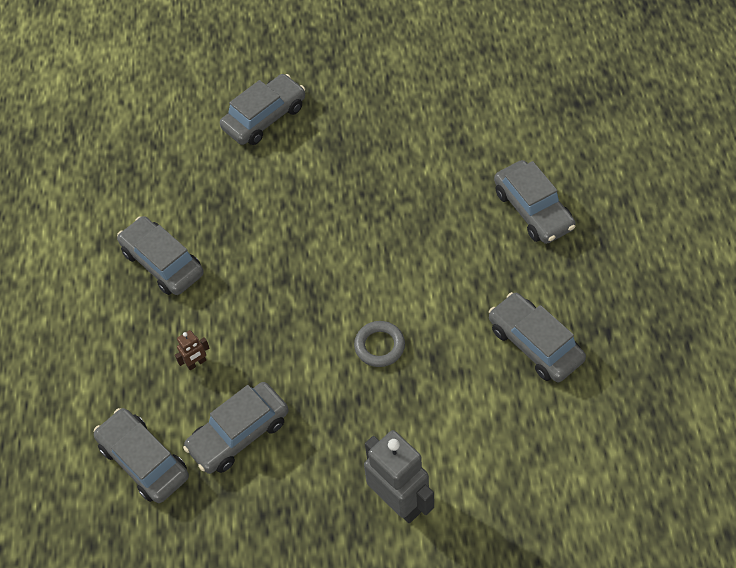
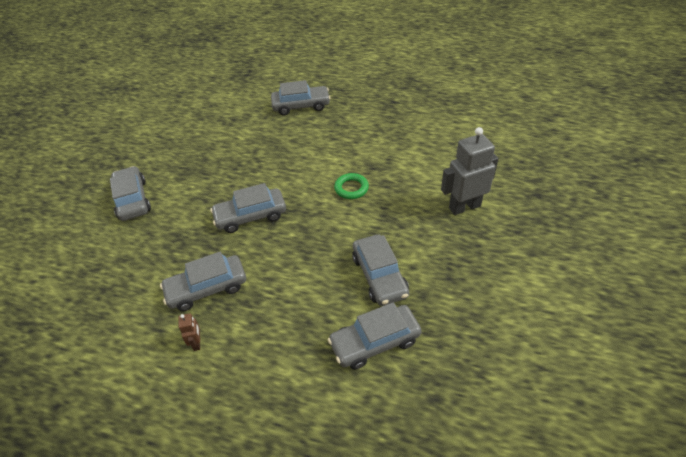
camera: 70 degrees left, 10 degrees down
brown robot [175,330,209,370] -> brown robot moved to [178,313,200,351]
grey ring [354,321,405,367] -> green ring [334,173,369,199]
grey car [489,292,586,382] -> grey car moved to [210,183,286,233]

